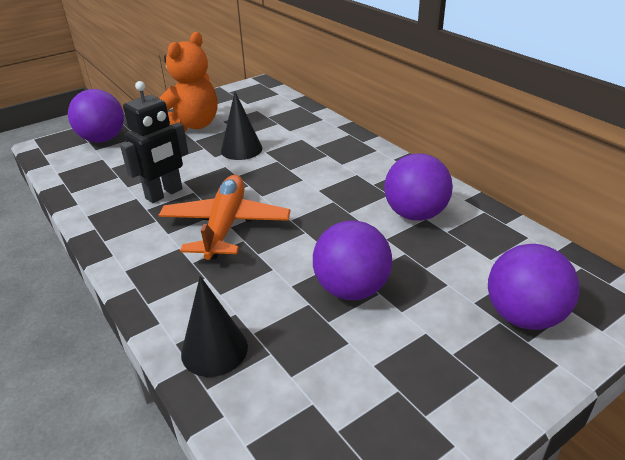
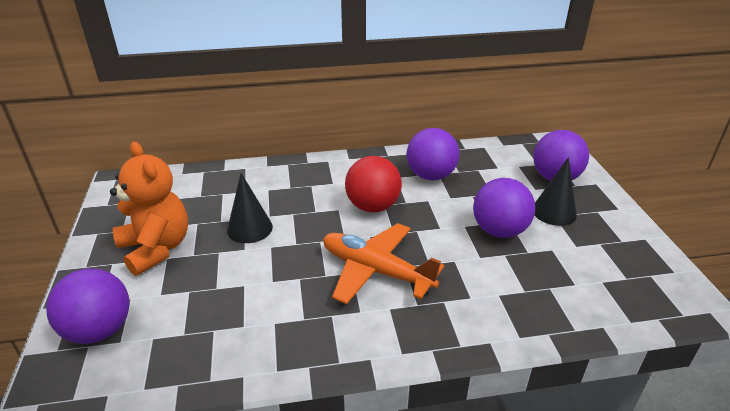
camera: 65 degrees left, 0 degrees up
black robot [120,81,188,203] -> none
black cone [181,276,248,377] -> black cone moved to [535,157,577,226]
none -> red ball [345,156,402,212]

